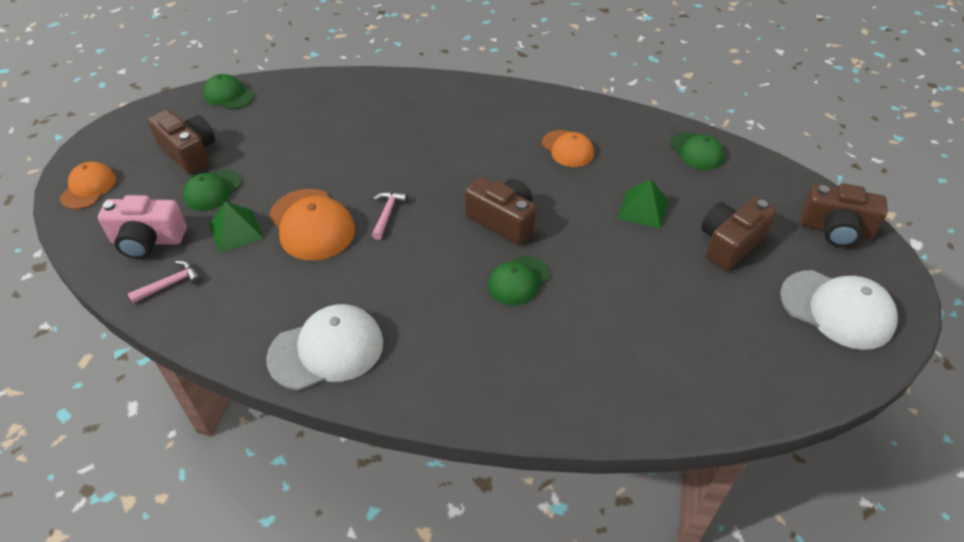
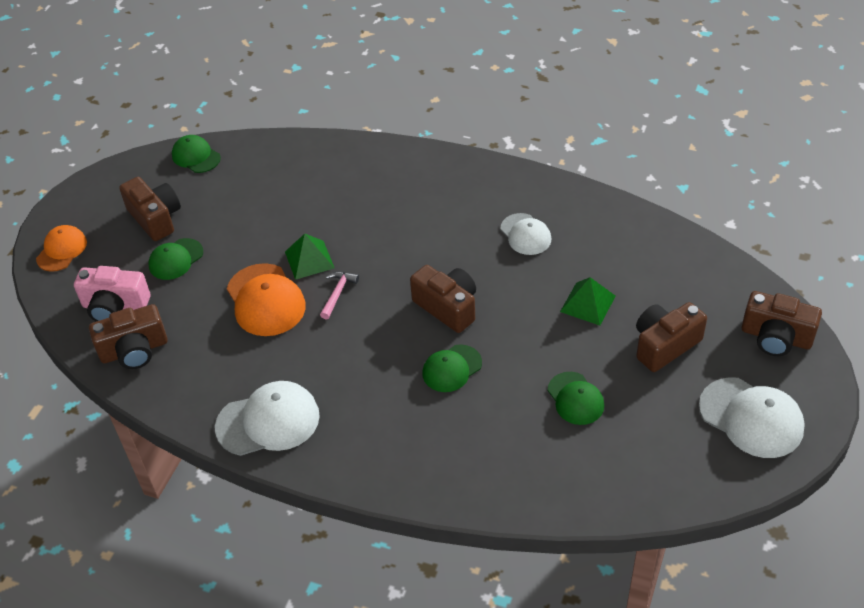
camera: 10 degrees right, 0 degrees up
pink hammer [128,261,202,303] -> brown camera [89,304,168,369]
green pyramid [209,201,264,253] -> green pyramid moved to [285,234,334,280]
orange cap [542,130,594,167] -> white cap [500,213,551,255]
green cap [670,132,724,170] -> green cap moved to [547,372,604,425]

